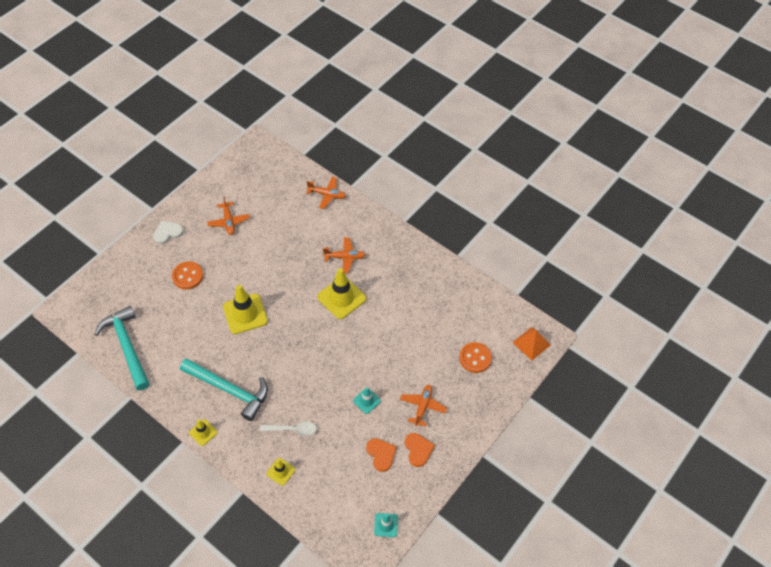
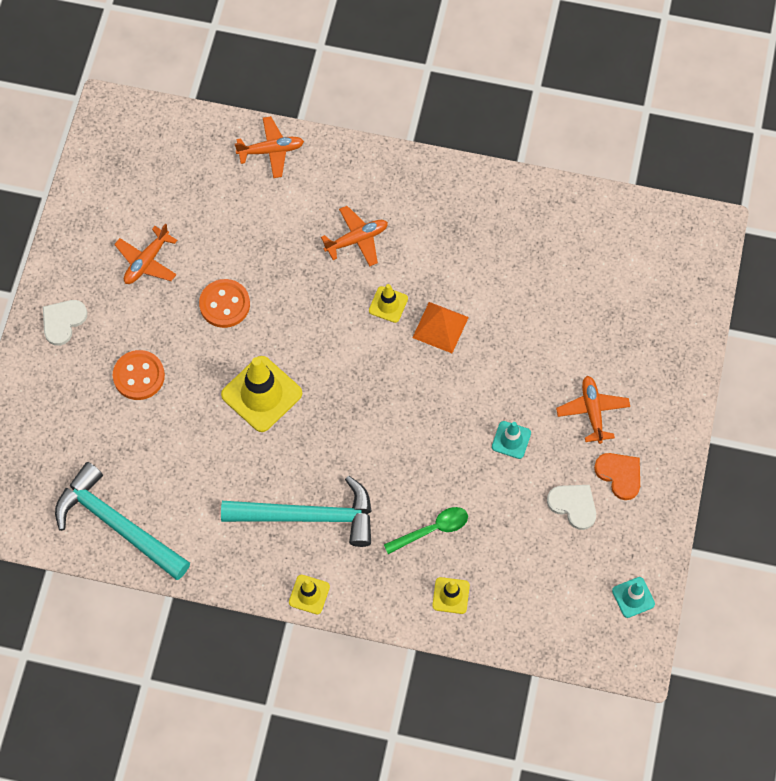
camera: 25 degrees left, 10 degrees up
orange plane [207,197,250,235] -> orange plane turned 75 degrees clockwise [114,223,177,284]
white spoon [260,421,317,436] -> green spoon [384,507,468,554]
yellow traffic cone [317,268,366,319] -> yellow traffic cone [369,284,408,323], size x0.53
orange heart [366,438,397,472] -> white heart [547,485,596,530]
orange button [459,342,492,373] -> orange button moved to [199,279,250,328]
orange pyramid [513,327,551,361] -> orange pyramid moved to [412,302,469,353]

